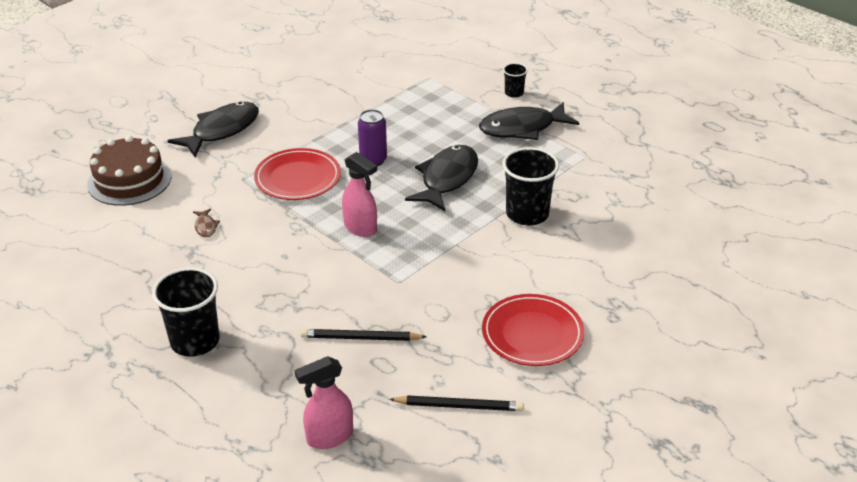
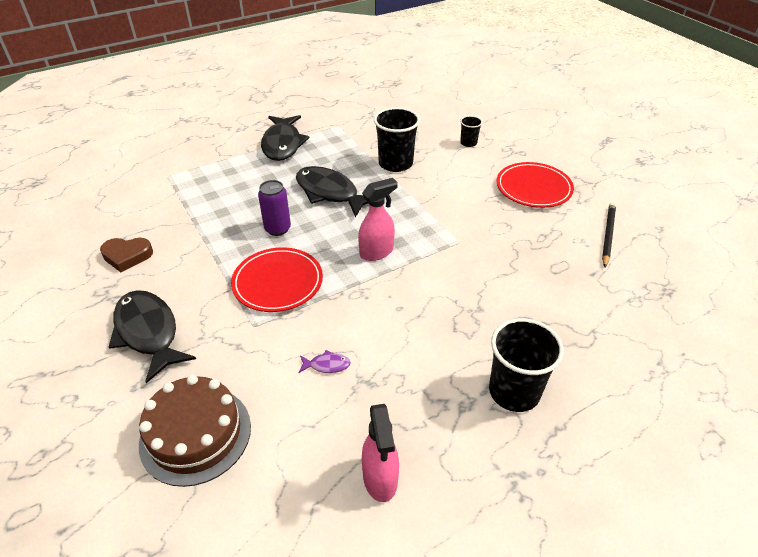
camera: 75 degrees left, 5 degrees up
brown fish [193,208,220,237] -> purple fish [298,350,351,373]
pink spray bottle [295,356,353,449] -> pink spray bottle moved to [362,404,399,502]
black pencil [301,329,427,341] -> none
black cup [503,63,528,98] -> black cup moved to [460,116,482,147]
none -> brown heart [100,238,153,272]

